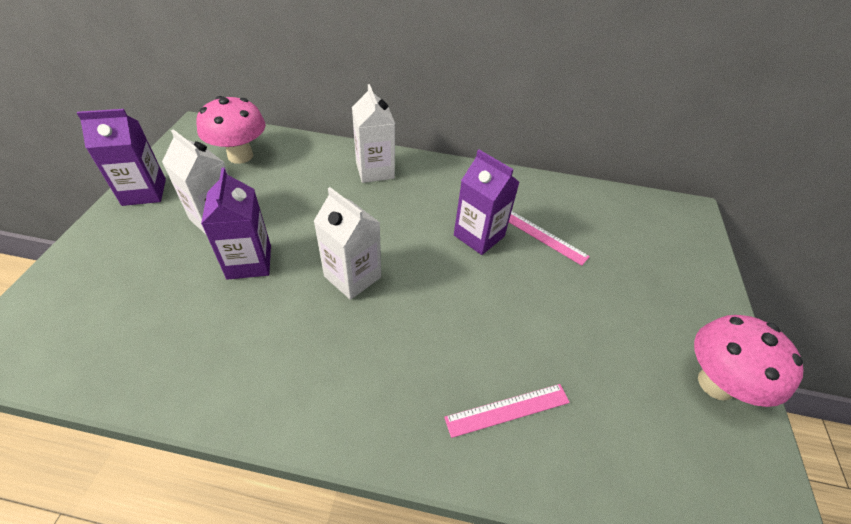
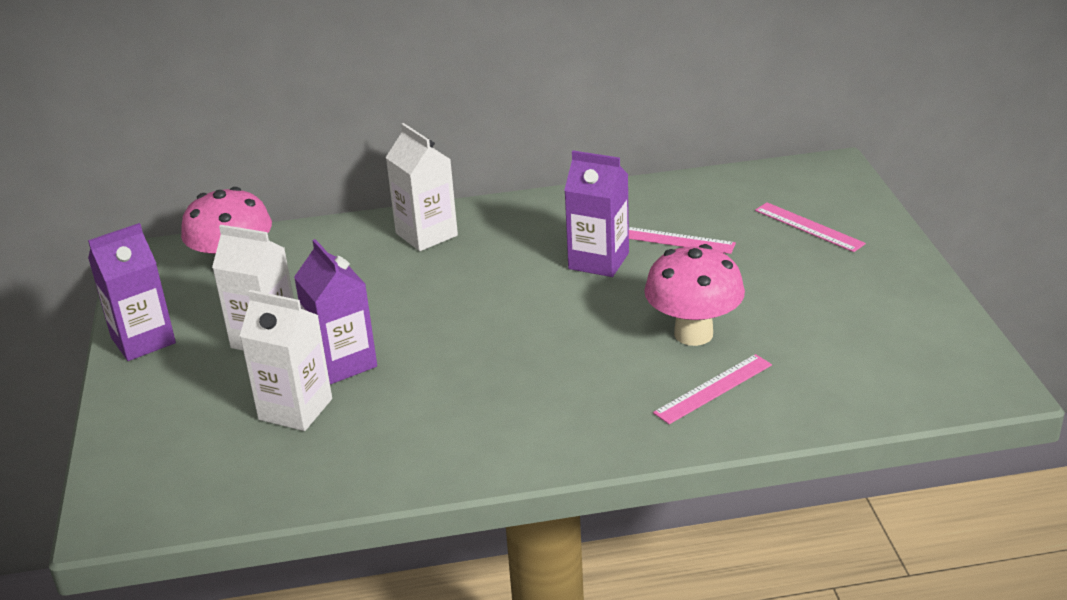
camera: 15 degrees left, 15 degrees down
white carton [314,187,381,300] -> white carton moved to [240,290,332,431]
pink mushroom [694,315,804,407] -> pink mushroom moved to [644,244,745,346]
none -> pink ruler [755,202,866,252]

